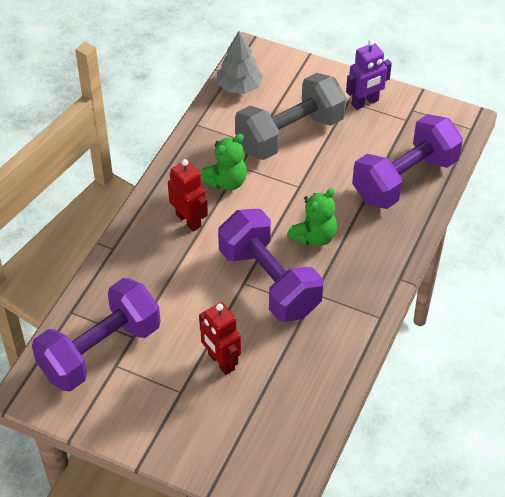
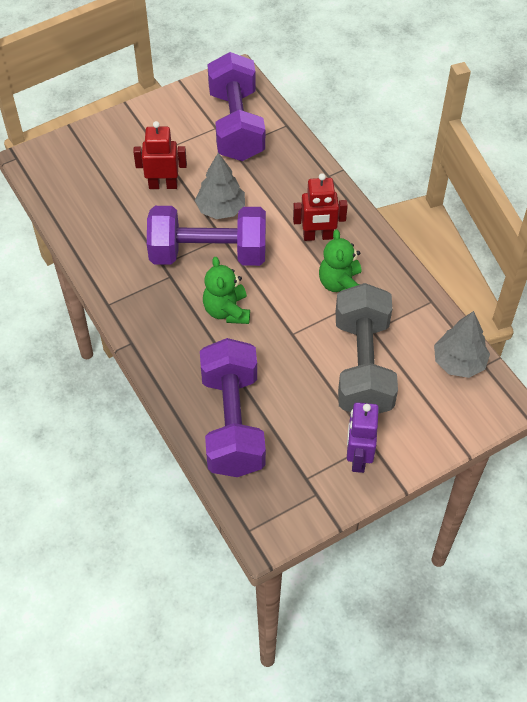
camera: 125 degrees right, 5 degrees up
none -> grey tree [195,153,245,219]

